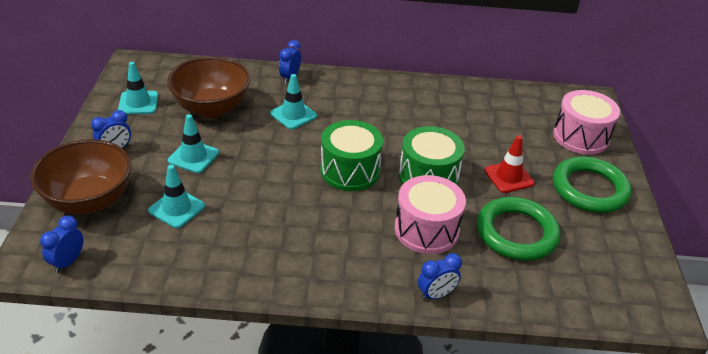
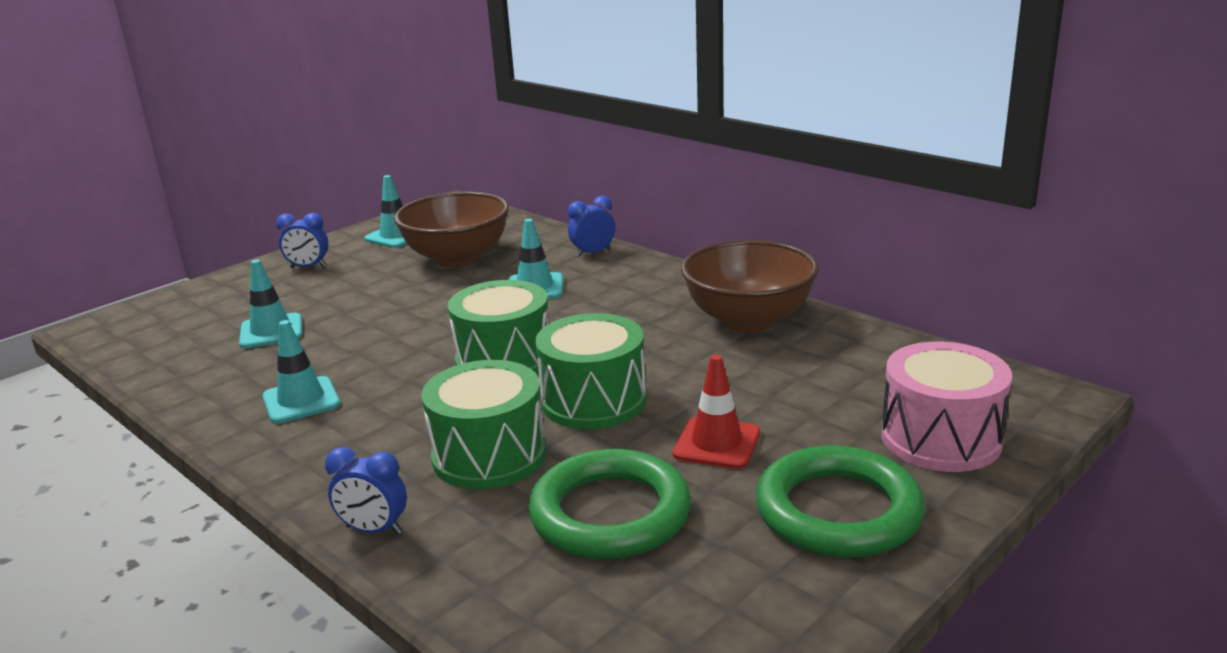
camera: 45 degrees right, 15 degrees down
brown bowl [30,139,132,214] -> brown bowl moved to [681,240,819,333]
blue clock [40,215,83,273] -> none
turquoise traffic cone [168,114,219,173] -> turquoise traffic cone moved to [262,320,340,423]
pink drum [394,175,466,254] -> green drum [421,360,546,489]

